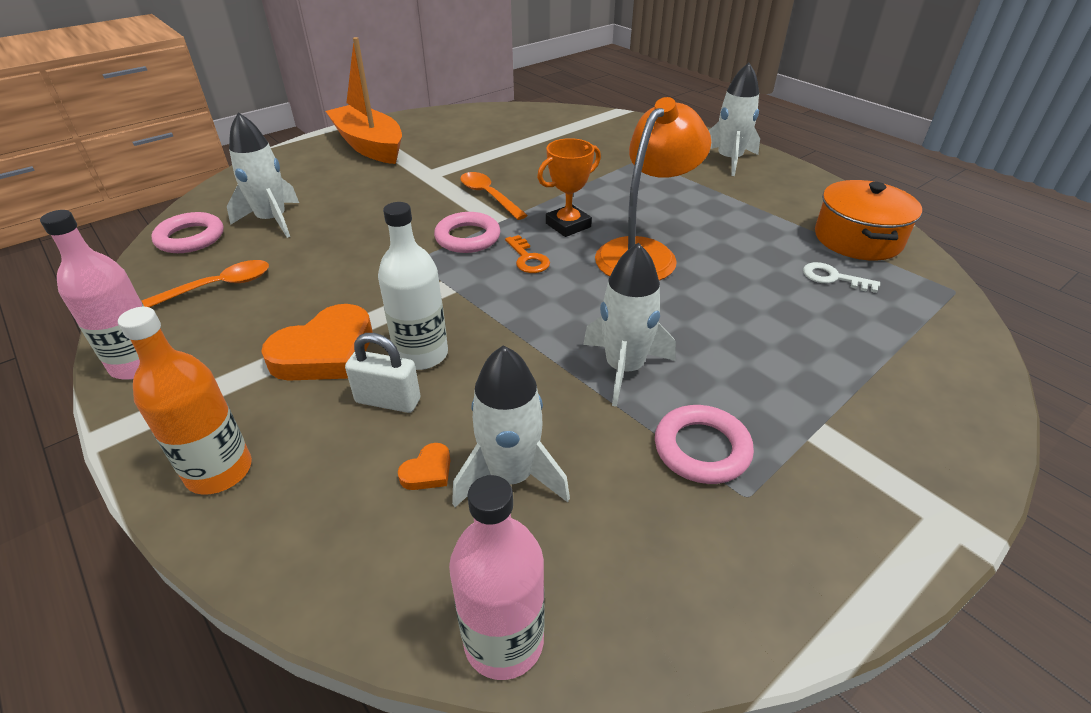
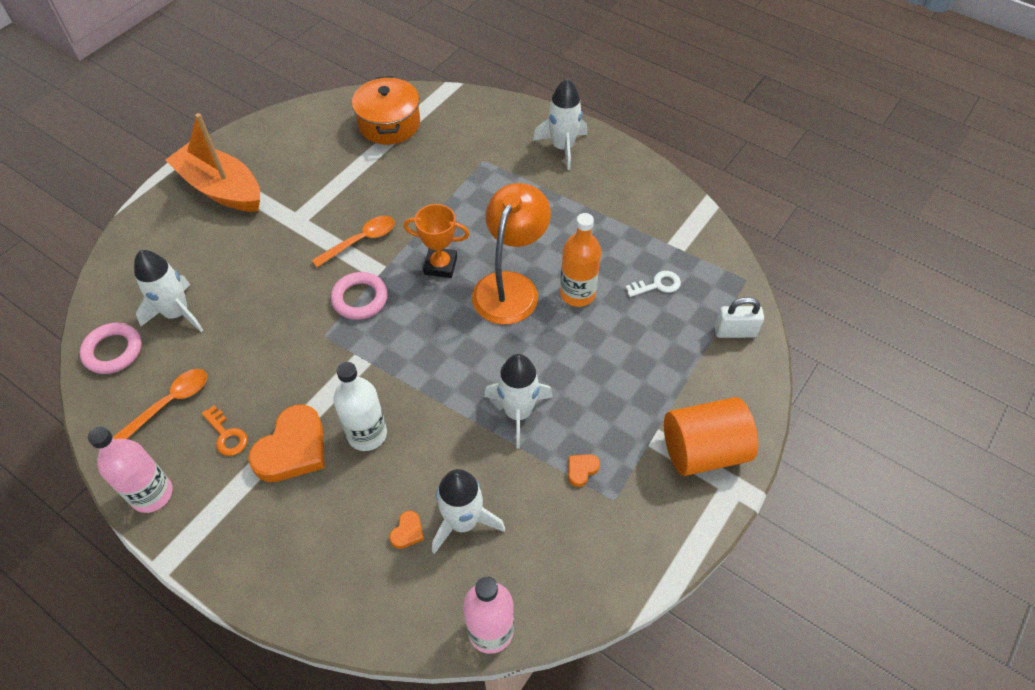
camera: 15 degrees left, 15 degrees up
orange bottle [118,307,252,495] -> orange bottle moved to [560,213,601,307]
white padlock [345,333,421,413] -> white padlock moved to [715,297,764,338]
orange spoon [460,172,528,220] -> orange spoon turned 105 degrees clockwise [311,216,395,267]
orange key [505,235,550,273] -> orange key moved to [202,406,248,456]
orange trophy [537,138,601,237] -> orange trophy turned 60 degrees clockwise [404,204,469,278]
pink ring [655,405,754,484] -> orange heart [568,454,600,487]
white key [803,262,880,293] -> white key turned 150 degrees clockwise [625,271,681,297]
orange pot [815,180,922,261] -> orange pot moved to [352,76,420,144]
none -> orange cylinder [664,397,758,476]

